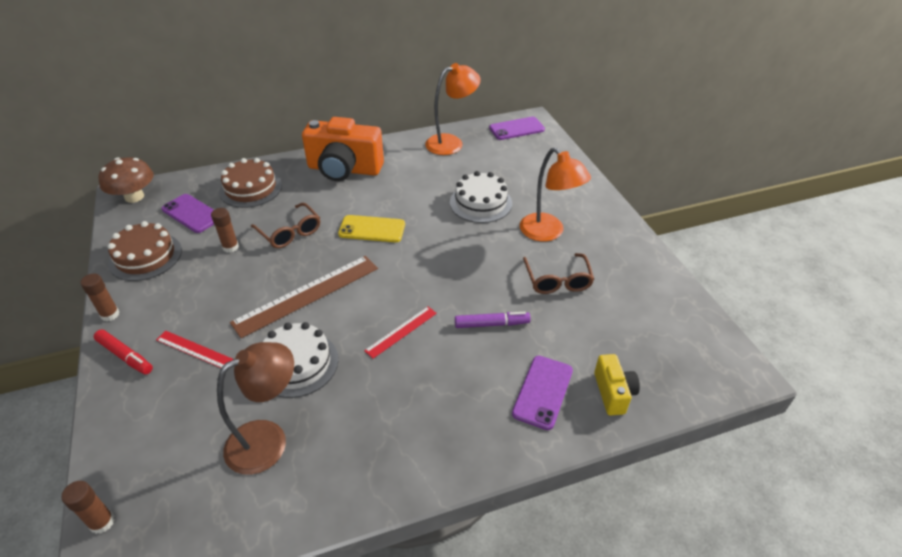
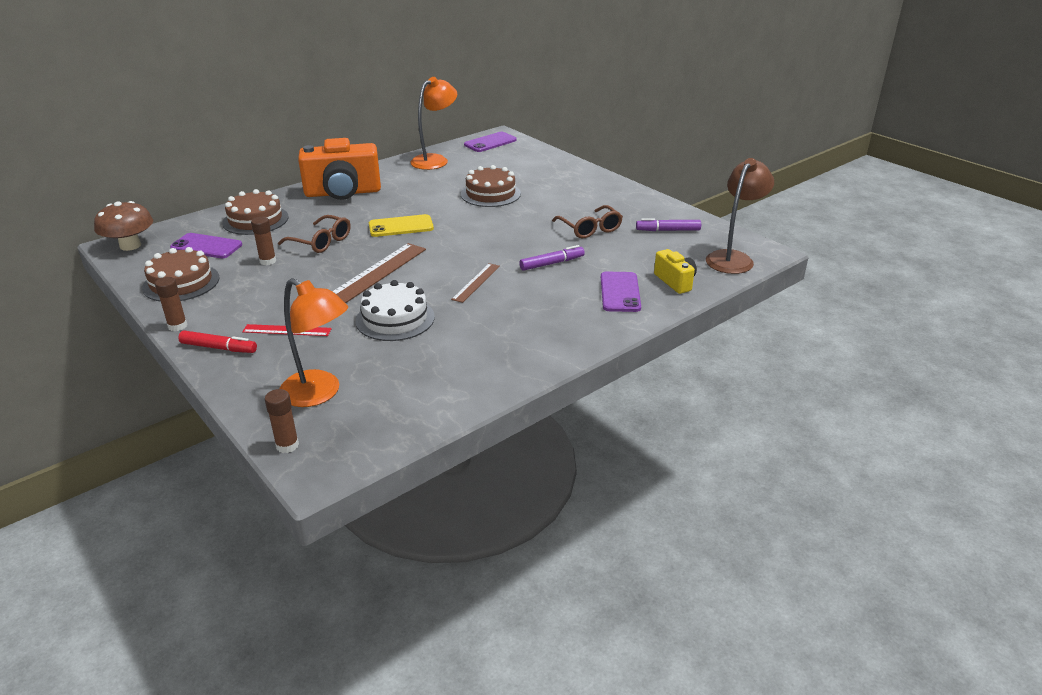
camera: 20 degrees left, 10 degrees down
brown lamp [217,342,294,475] -> brown lamp moved to [706,158,774,274]
red ruler [364,307,437,359] -> brown ruler [451,263,500,303]
white cake [450,171,512,223] -> brown cake [461,165,521,207]
orange lamp [520,147,591,241] -> orange lamp moved to [280,278,348,407]
none -> purple marker [636,218,701,231]

